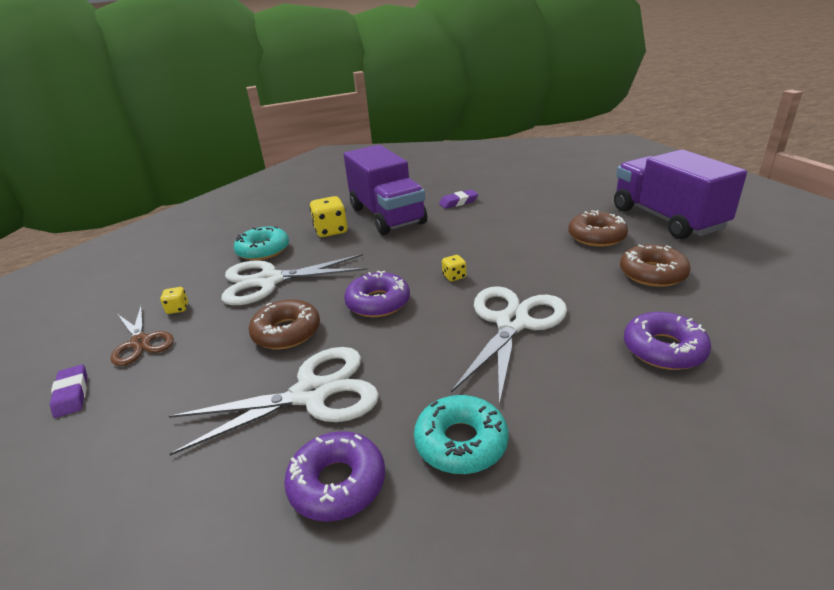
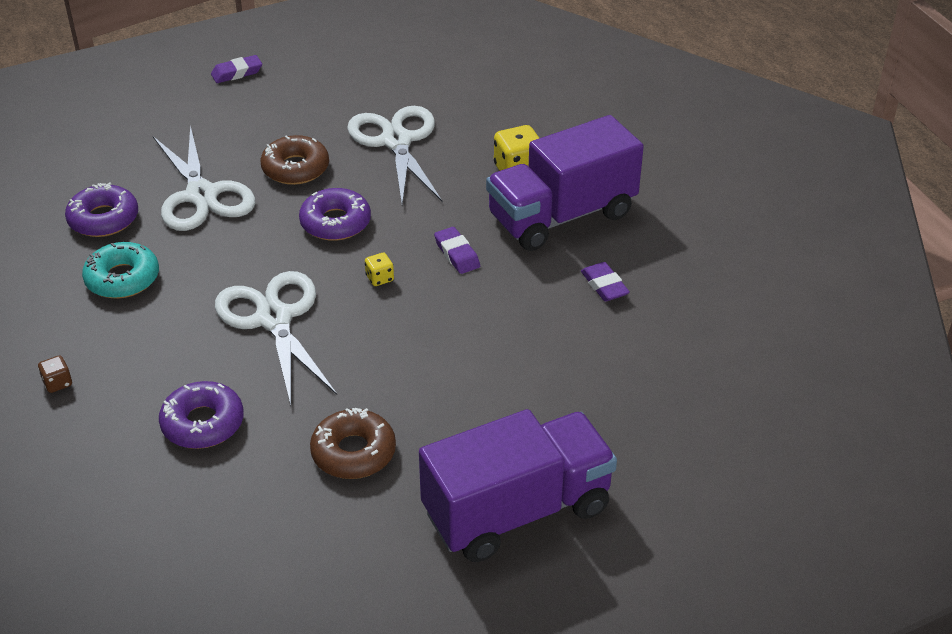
camera: 85 degrees right, 10 degrees up
brown scissors [110,305,174,366] -> none
yellow dice [160,287,188,314] -> none
turquoise donut [234,226,289,261] -> none
white scissors [451,286,567,406] -> white scissors turned 135 degrees counterclockwise [215,271,337,406]
brown donut [568,210,628,247] -> none
none -> brown dice [38,355,72,393]
none -> purple eraser [434,227,480,274]

